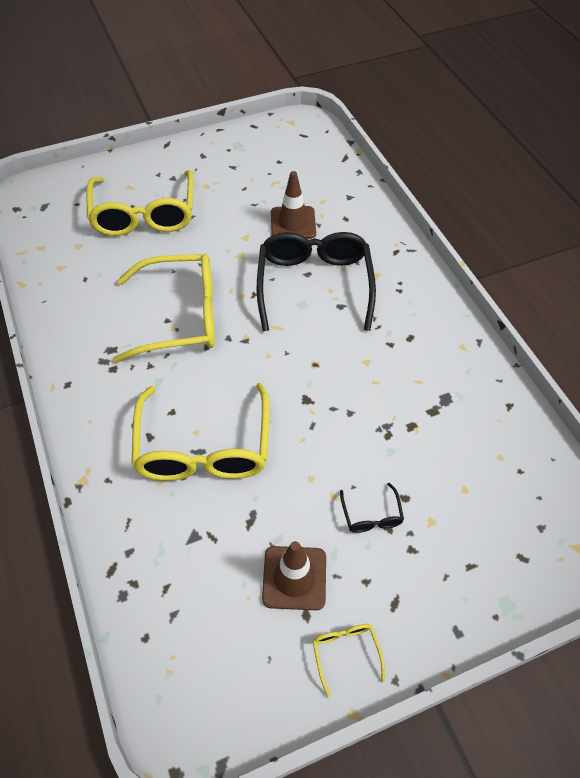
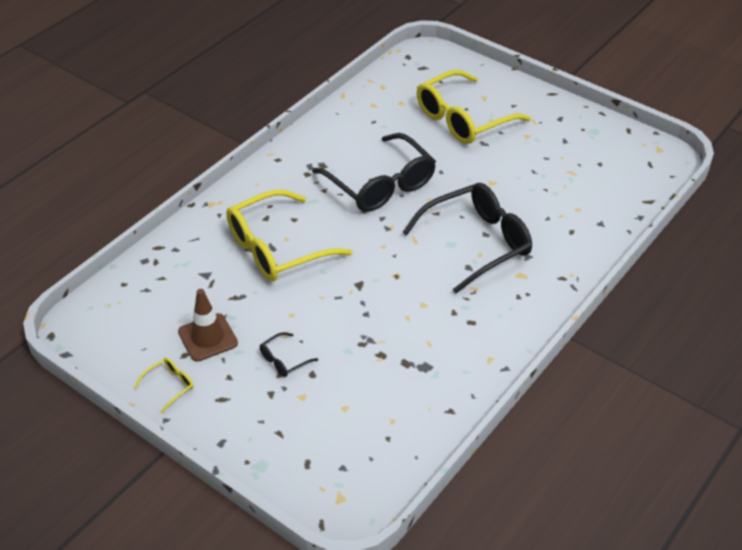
camera: 60 degrees right, 10 degrees down
yellow glasses [113,254,215,363] -> black glasses [312,133,436,212]
brown traffic cone [271,171,316,239] -> none

